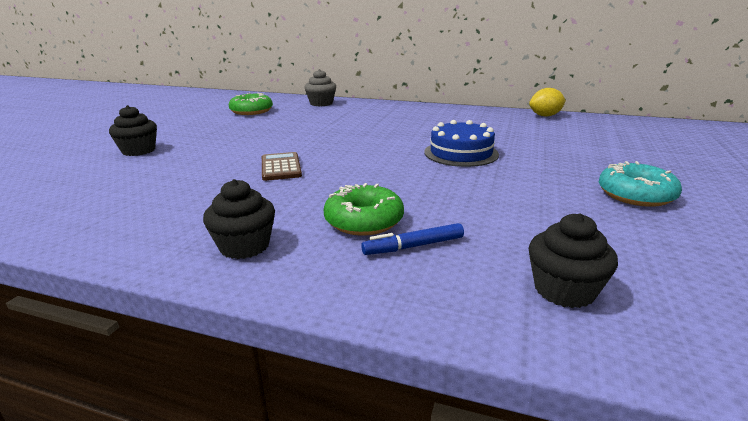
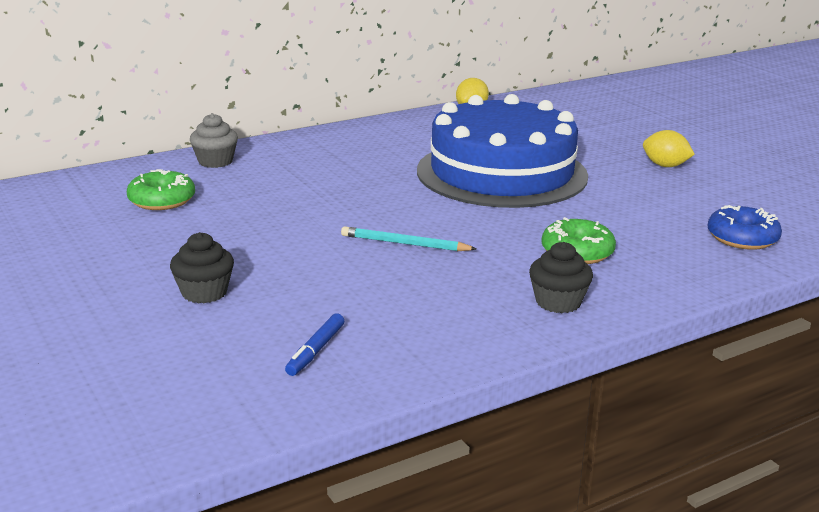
camera: 50 degrees left, 0 degrees up
brown calculator [262,152,302,181] -> turquoise pencil [341,226,477,251]
blue marker [361,223,464,255] -> blue marker moved to [285,314,344,376]
blue cake [424,120,499,167] -> blue cake [417,94,588,208], size x2.16
black cupcake [528,214,618,308] -> blue donut [708,205,782,250]
turquoise donut [599,161,682,207] -> yellow lemon [643,130,695,167]

